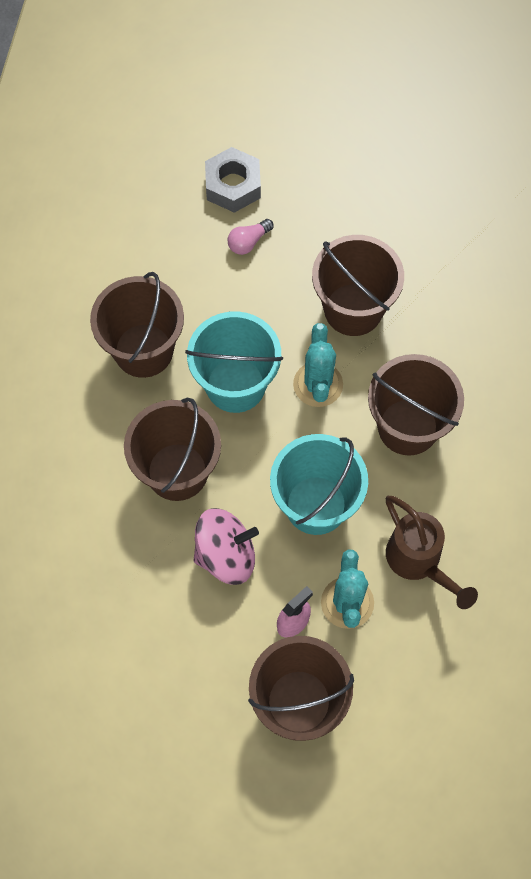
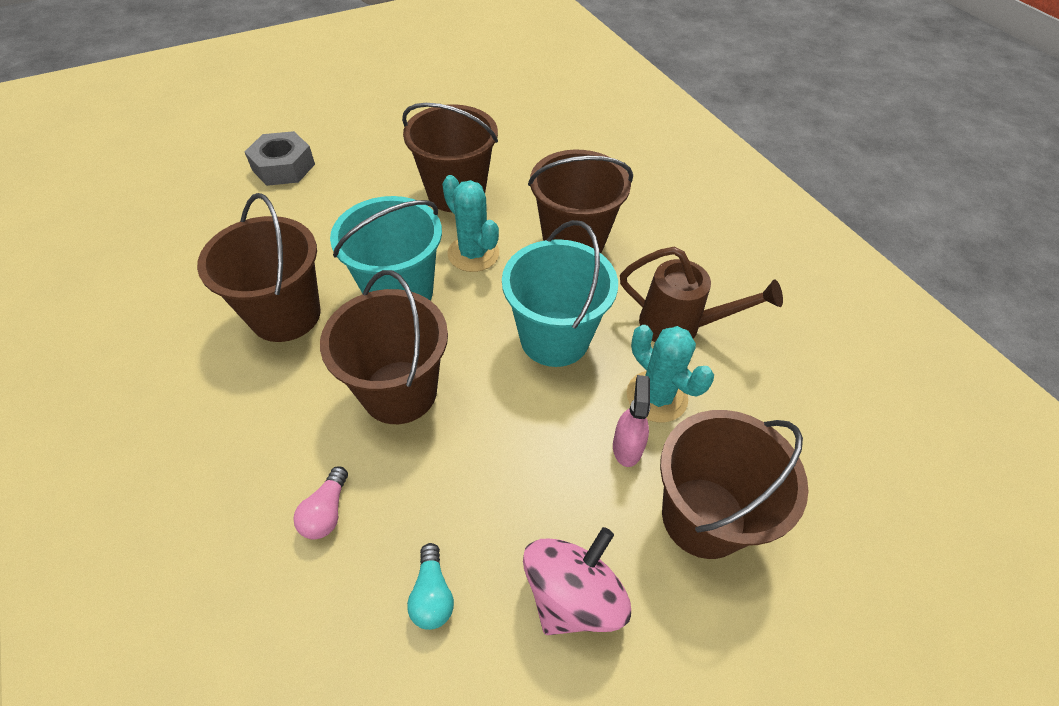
camera: 40 degrees left, 15 degrees down
pink spinning top [194,508,259,585] -> pink spinning top moved to [523,527,631,635]
pink light bulb [228,219,274,255] -> pink light bulb moved to [293,467,348,539]
none -> turquoise light bulb [407,543,454,630]

